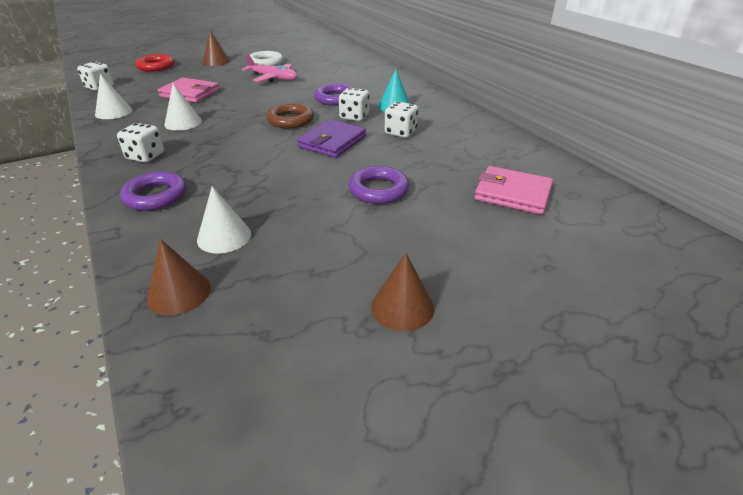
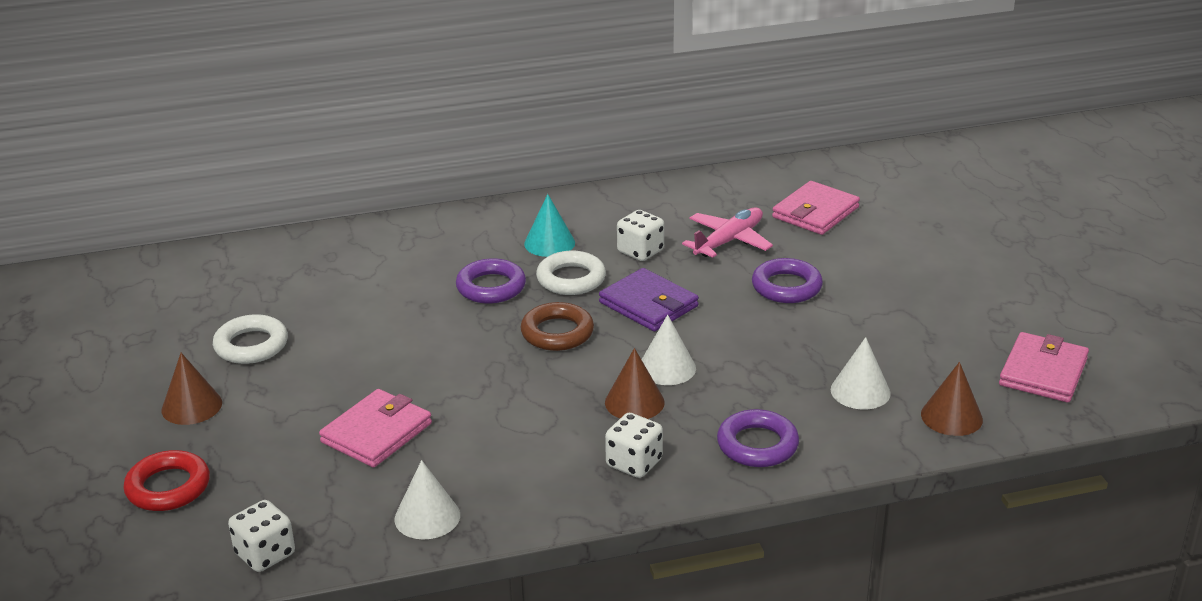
camera: 75 degrees left, 5 degrees down
white cone [164,83,202,130] -> white cone moved to [642,315,696,385]
pink plane [242,54,297,82] -> pink plane moved to [682,207,773,258]
white dice [339,88,369,121] -> white ring [536,251,606,295]
brown cone [371,253,434,331] -> brown cone moved to [605,348,665,419]
none -> pink wallet [999,332,1089,402]

